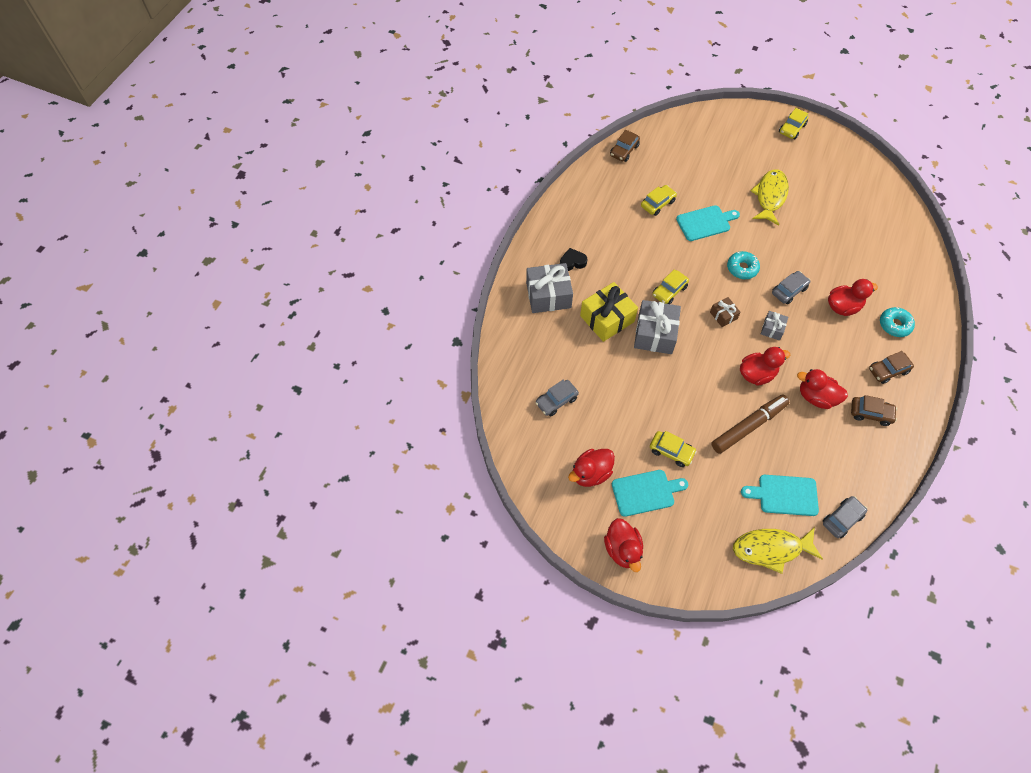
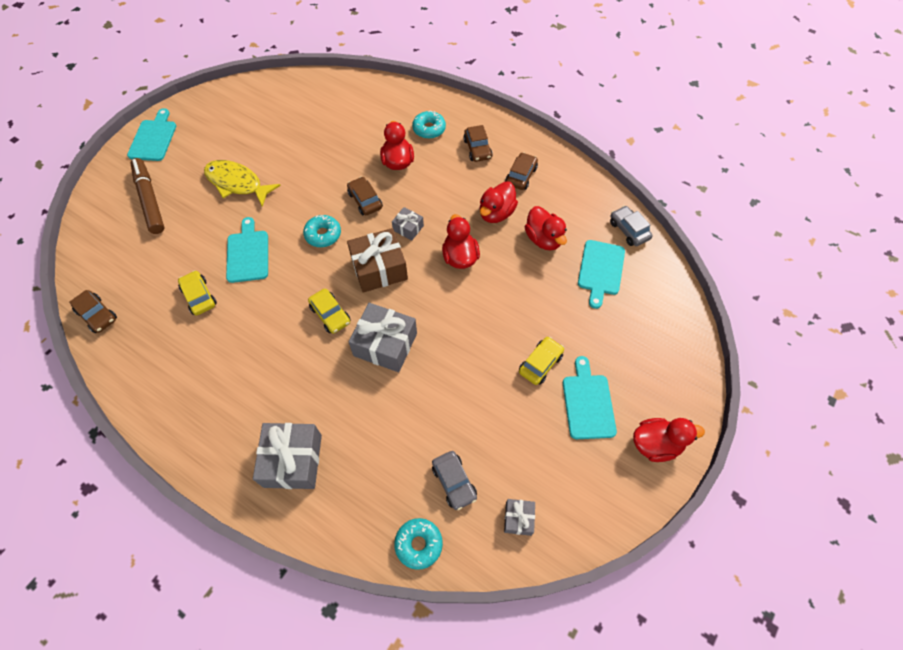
camera: 80 degrees left, 0 degrees up
black heart [560,248,587,271] -> none
red duck [568,449,615,487] -> red duck moved to [525,206,567,251]
yellow gift [580,282,638,342] -> none
brown gift [710,297,741,327] -> brown gift [347,228,408,293], size x1.95
brown marker [711,395,789,454] -> brown marker moved to [131,158,165,234]
yellow fish [733,527,823,574] -> none
grey car [772,271,810,304] -> brown car [347,177,383,215]
yellow car [779,108,809,139] -> turquoise cutting board [127,108,176,161]
none -> turquoise donut [394,518,443,570]
none -> grey gift [504,499,535,536]

